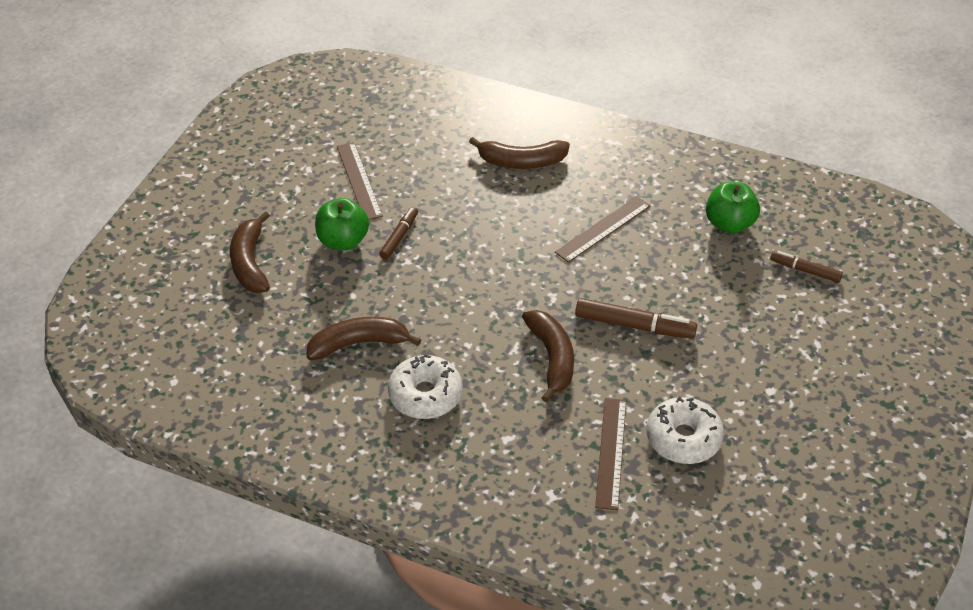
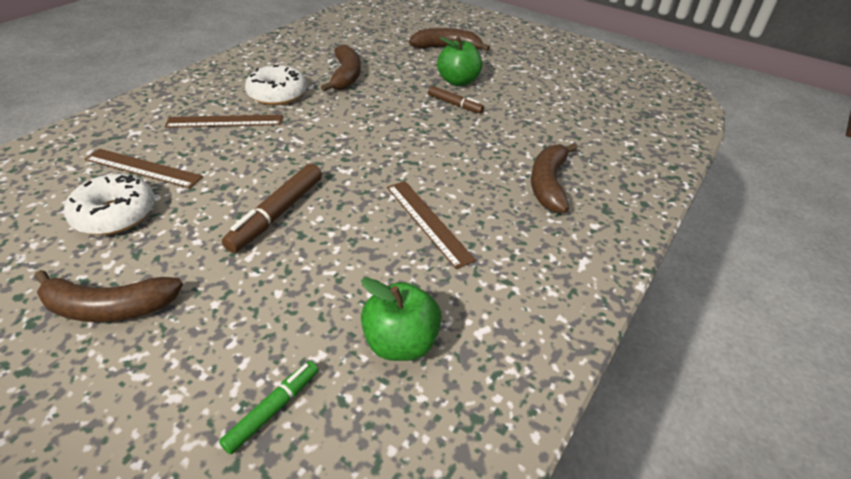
camera: 100 degrees right, 5 degrees down
brown ruler [337,142,383,220] -> brown ruler moved to [165,114,283,128]
brown banana [522,310,574,402] -> brown banana moved to [35,270,183,322]
brown marker [770,251,843,283] -> green marker [219,361,319,455]

